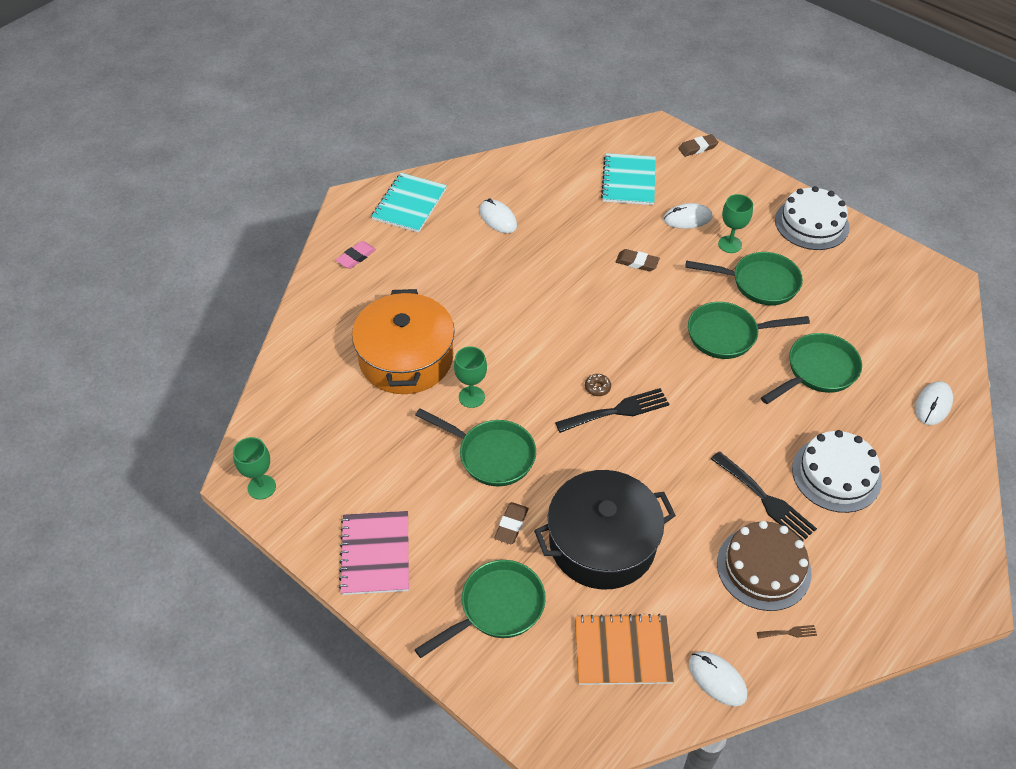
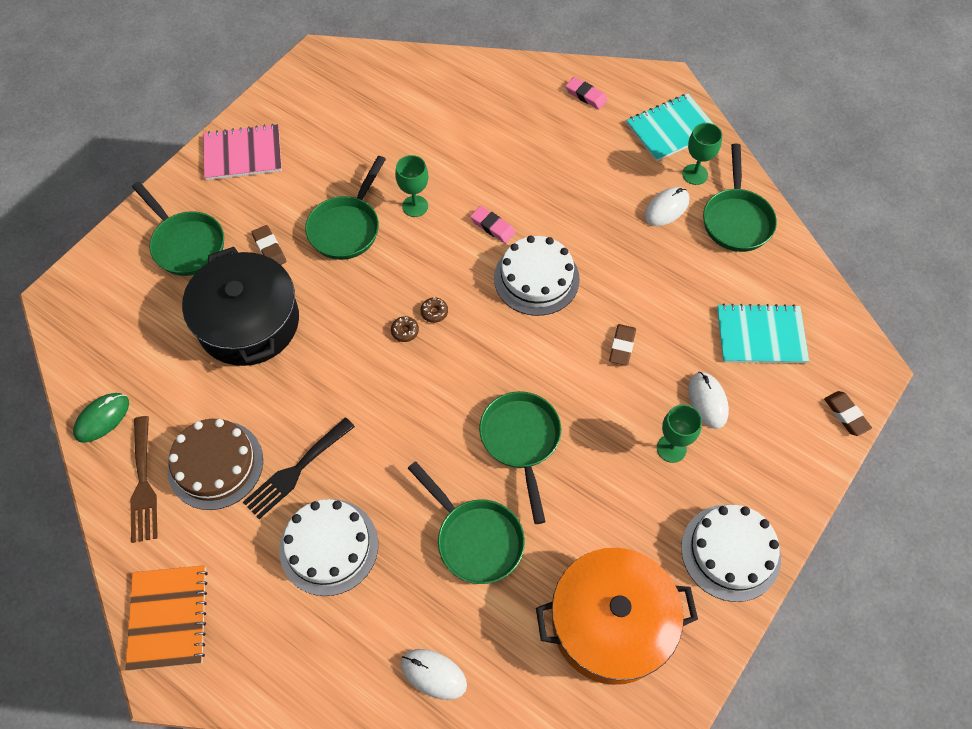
camera: 85 degrees right, 10 degrees up
green goblet [233,437,276,500] -> green goblet moved to [682,123,722,185]
orange pot [352,289,455,394] -> orange pot moved to [536,548,698,685]
turquoise notebook [371,173,447,233] -> turquoise notebook turned 45 degrees counterclockwise [626,94,714,161]
brown eraser [494,502,529,544] -> brown eraser turned 45 degrees clockwise [252,225,286,265]
black fork [555,388,669,433] -> brown donut [391,316,419,342]
orange notebook [575,614,674,685] -> orange notebook moved to [126,565,208,671]
green pan [685,252,803,305] -> green pan moved to [703,144,777,252]
white mouse [689,651,747,706] -> green mouse [73,393,129,443]
brown fork [757,625,817,638] -> brown fork [130,416,158,543], size x2.26
none -> pink eraser [470,206,516,244]
none -> white cake [494,236,580,316]

